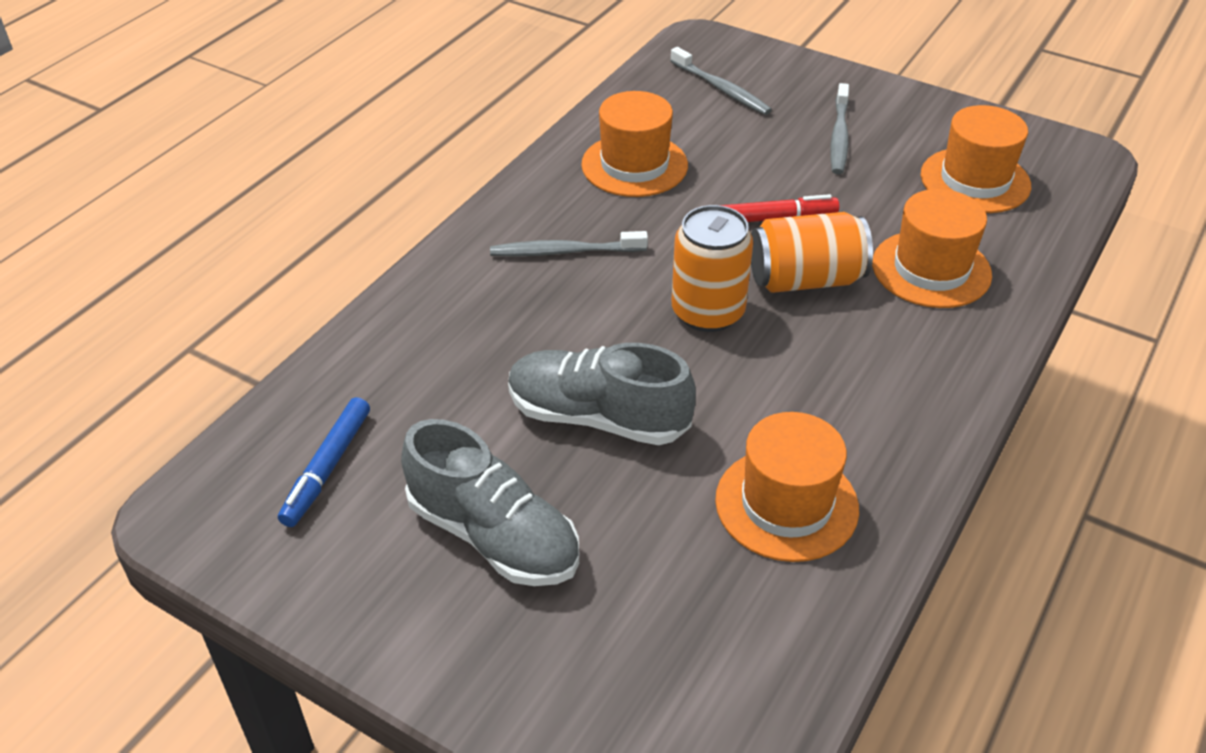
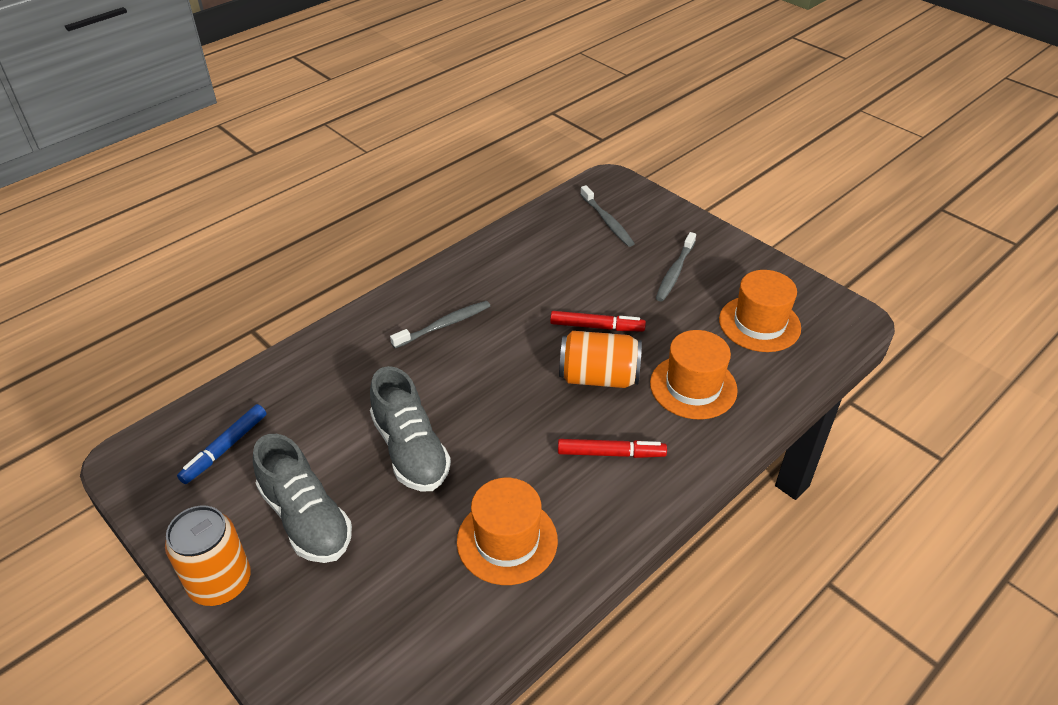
camera: 15 degrees right, 0 degrees up
grey toothbrush [490,231,648,257] -> grey toothbrush turned 135 degrees clockwise [390,301,490,348]
grey shoe [508,343,696,445] -> grey shoe turned 150 degrees counterclockwise [370,366,451,491]
orange hat [581,91,688,197] -> none
orange can [671,205,753,332] -> orange can moved to [165,506,251,606]
none -> red marker [558,439,667,458]

